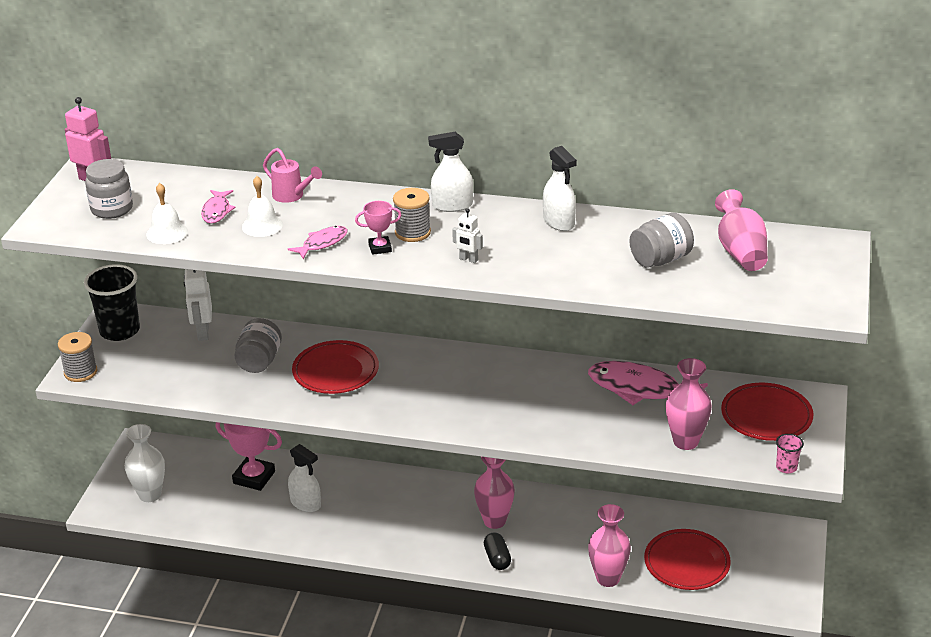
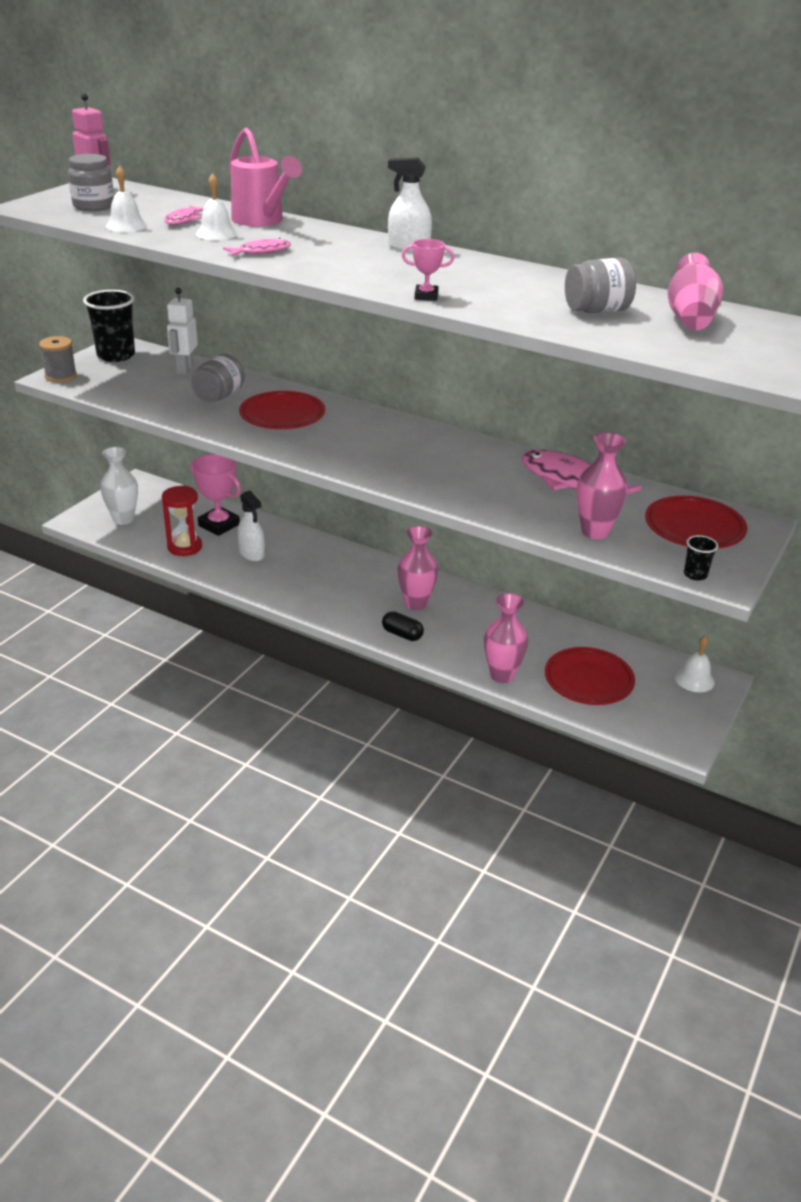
camera: 15 degrees right, 0 degrees up
pink watering can [263,148,322,203] -> pink watering can [229,128,302,226], size x1.65
pink trophy [355,201,401,255] -> pink trophy moved to [402,239,455,301]
grey spool [393,188,431,242] -> none
white robot [452,208,483,263] -> none
black capsule [484,532,511,570] -> black capsule turned 60 degrees counterclockwise [382,611,424,641]
white spray bottle [543,146,577,231] -> none
pink cup [776,434,804,473] -> black cup [684,535,718,580]
none -> red hourglass [162,486,202,556]
none -> white bell [675,636,715,692]

